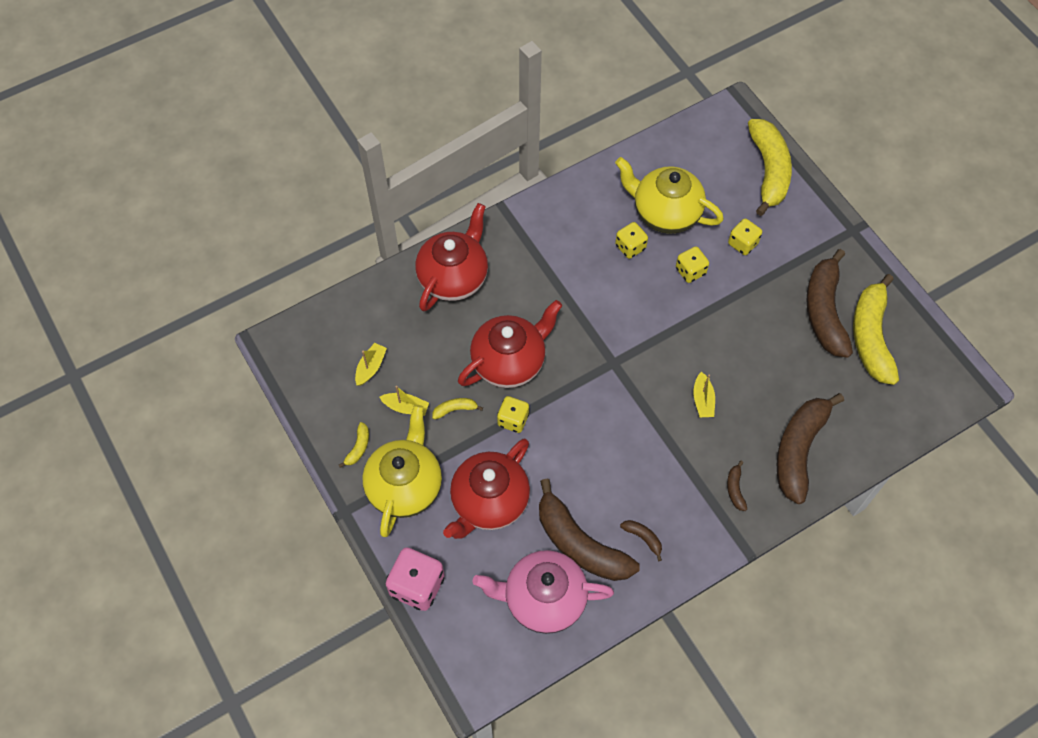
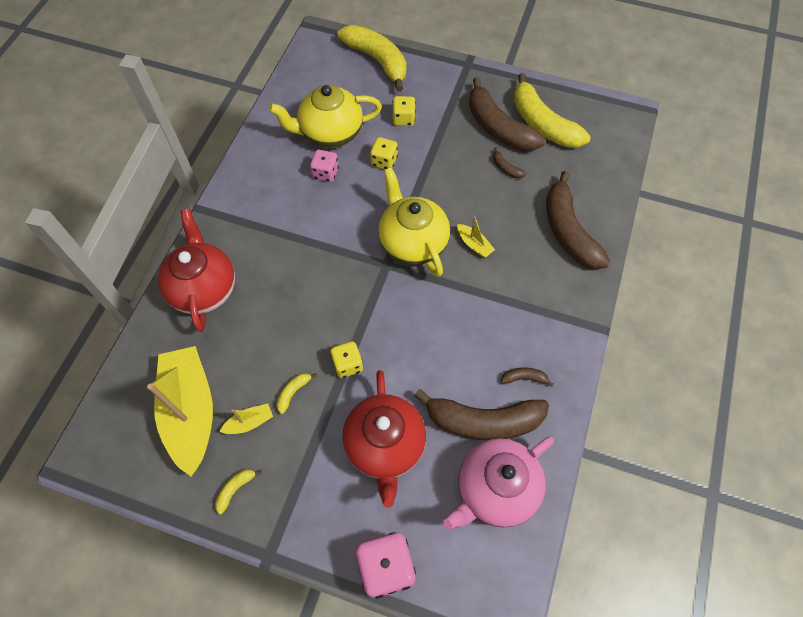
camera: 40 degrees left, 0 degrees up
yellow banana [339,422,369,468] -> yellow banana turned 120 degrees counterclockwise [215,469,262,514]
yellow boat [355,343,387,386] -> yellow boat [147,346,213,476], size x2.47
yellow teapot [362,405,442,537] -> yellow teapot moved to [378,167,450,277]
red teapot [458,300,562,388] -> none
yellow dice [615,222,648,259] -> pink dice [310,149,339,182]
brown banana [727,461,747,511] -> brown banana moved to [493,147,526,178]

